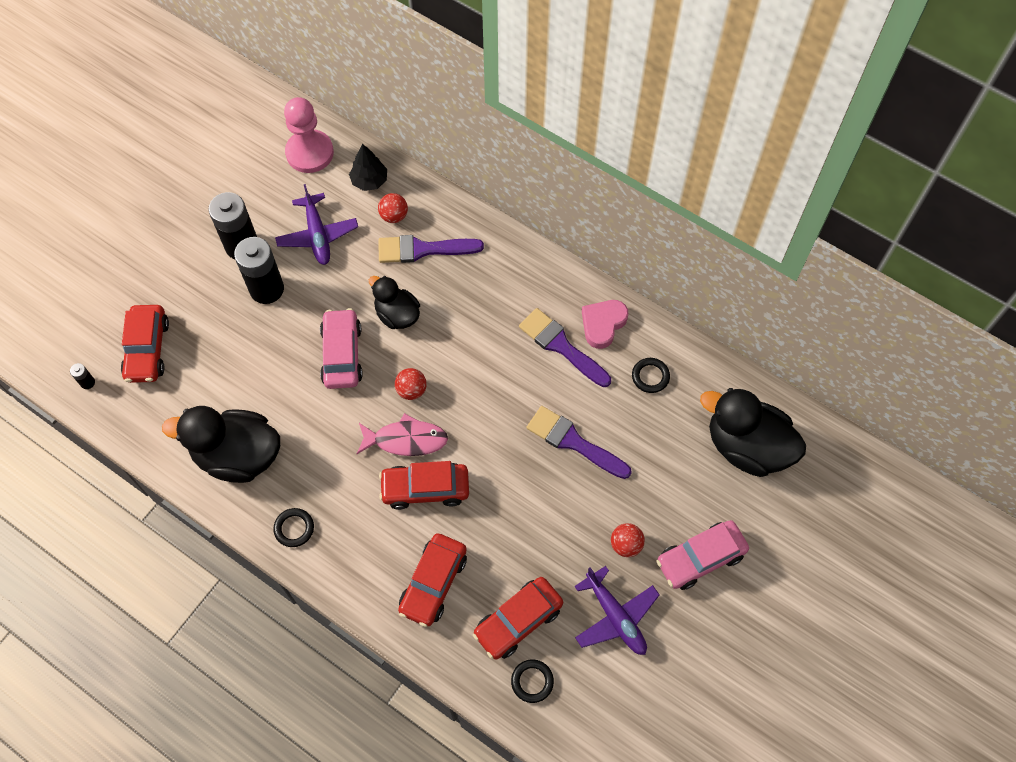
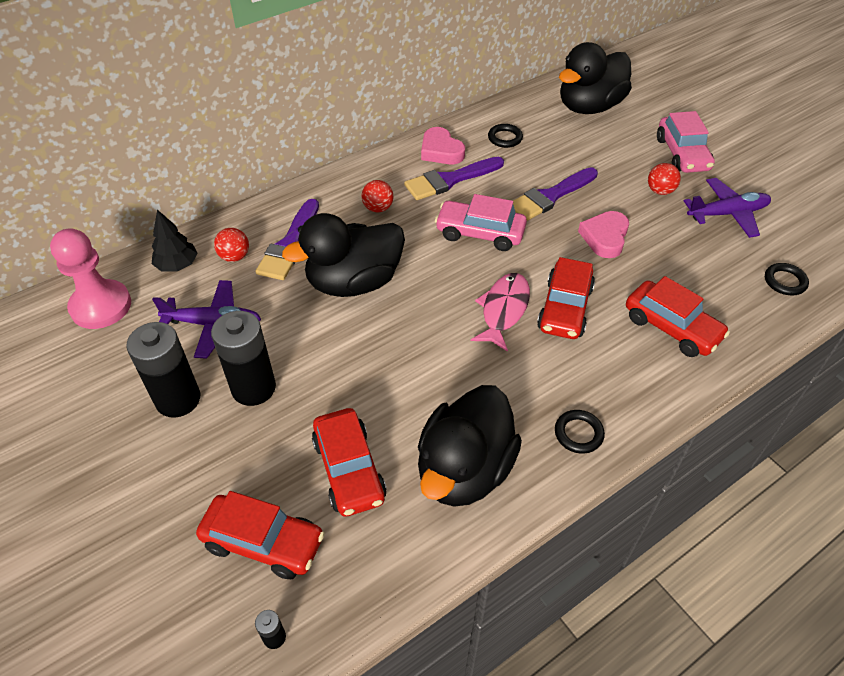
camera: 70 degrees left, 15 degrees down
pink car [320,308,363,389] -> pink car moved to [435,194,527,251]
black duck [369,276,420,329] -> black duck [282,213,405,297], size x1.68
red ball [395,368,427,400] -> red ball moved to [361,180,394,212]
red car [473,577,563,659] -> red car moved to [312,408,387,517]
none -> pink heart [578,211,629,258]

